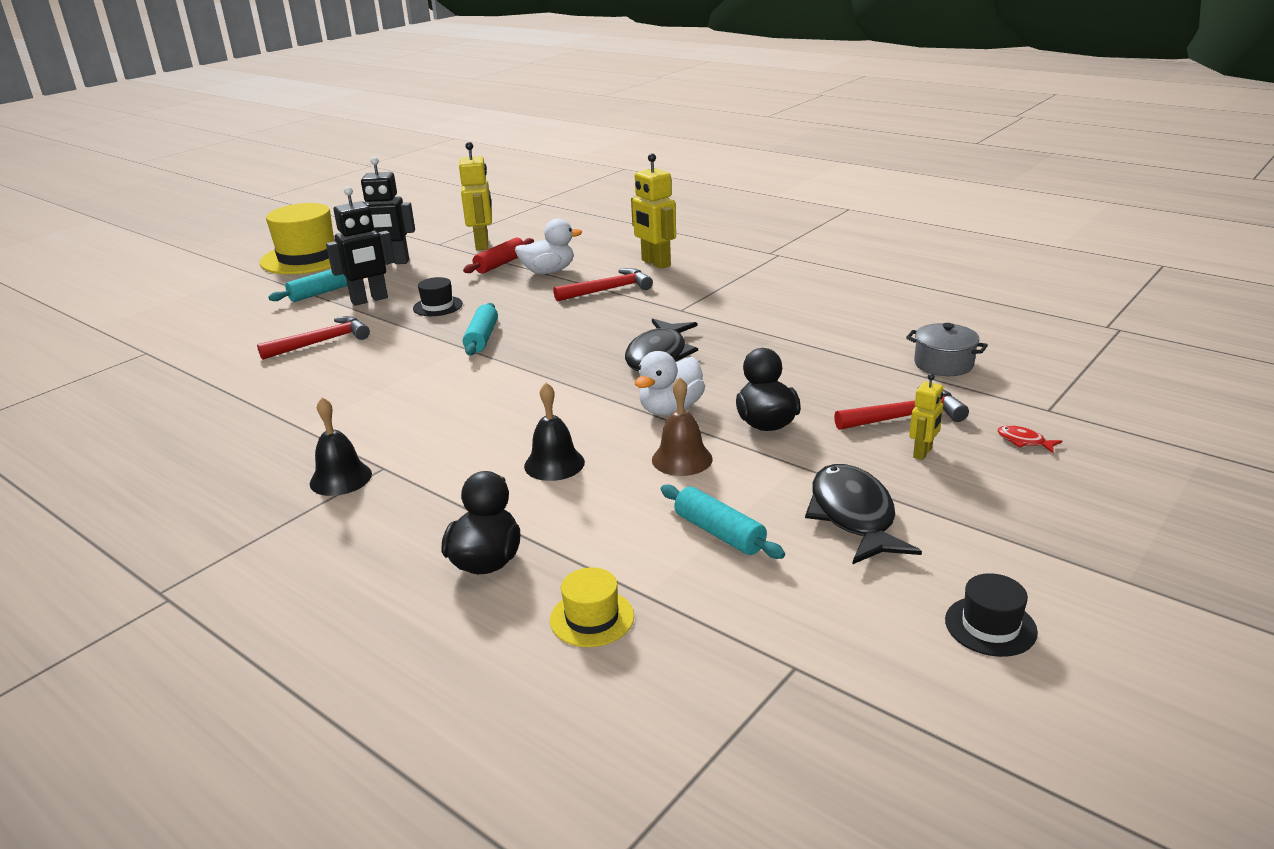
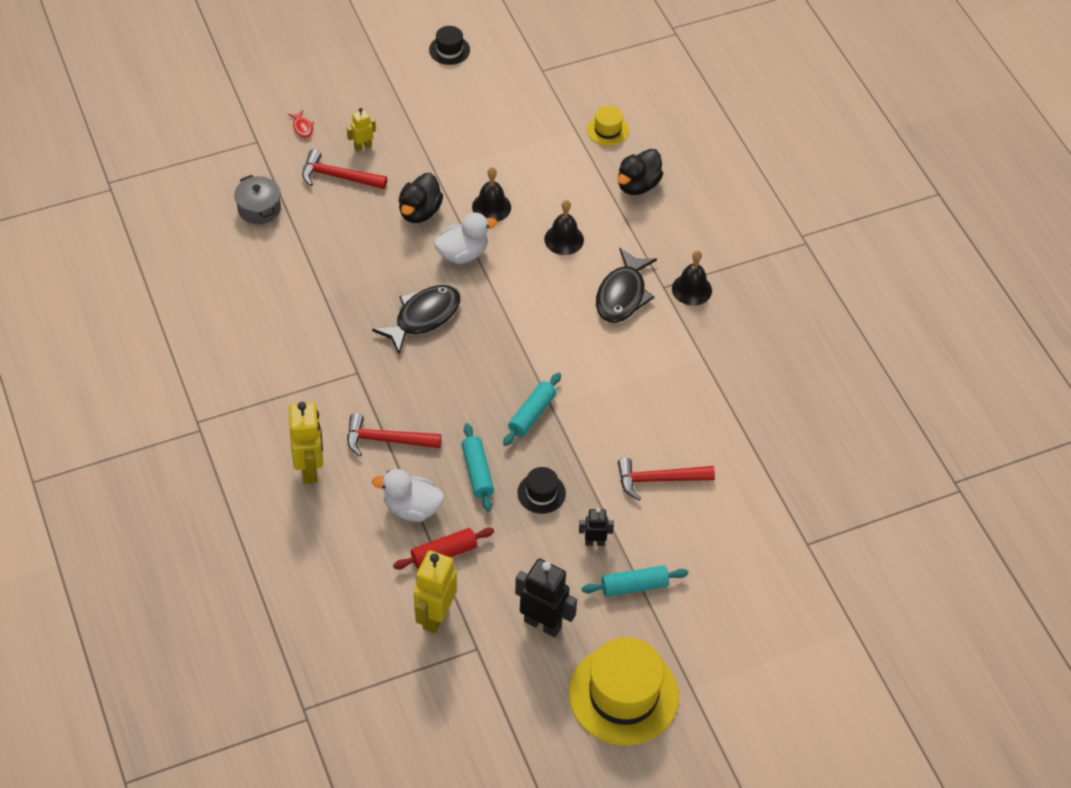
camera: 155 degrees left, 25 degrees up
black robot [326,187,395,306] -> black robot [579,508,614,546], size x0.54
brown bell [652,377,713,476] -> black bell [472,167,511,222]
turquoise rolling pin [661,484,785,559] -> turquoise rolling pin moved to [461,423,494,512]
black fish [805,464,922,565] -> black fish moved to [596,248,657,323]

